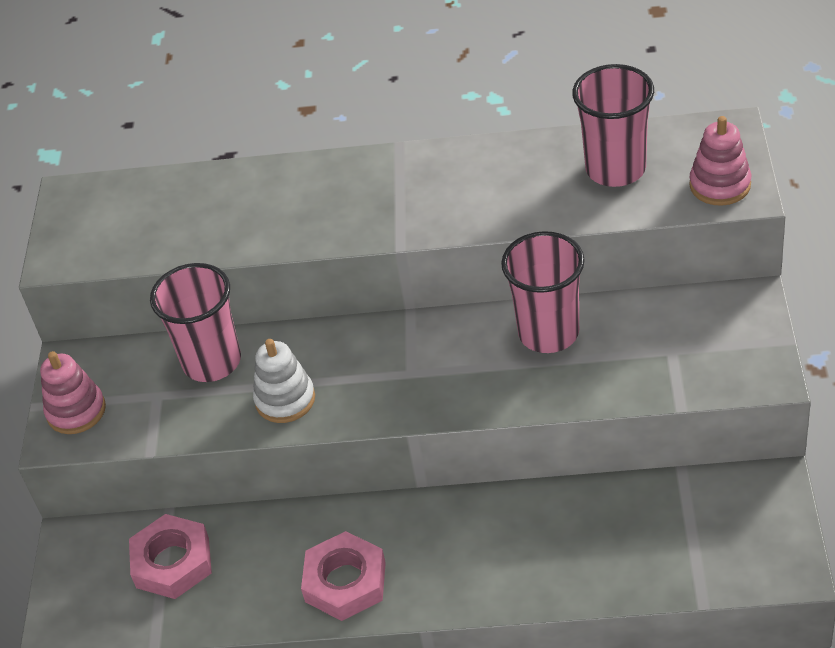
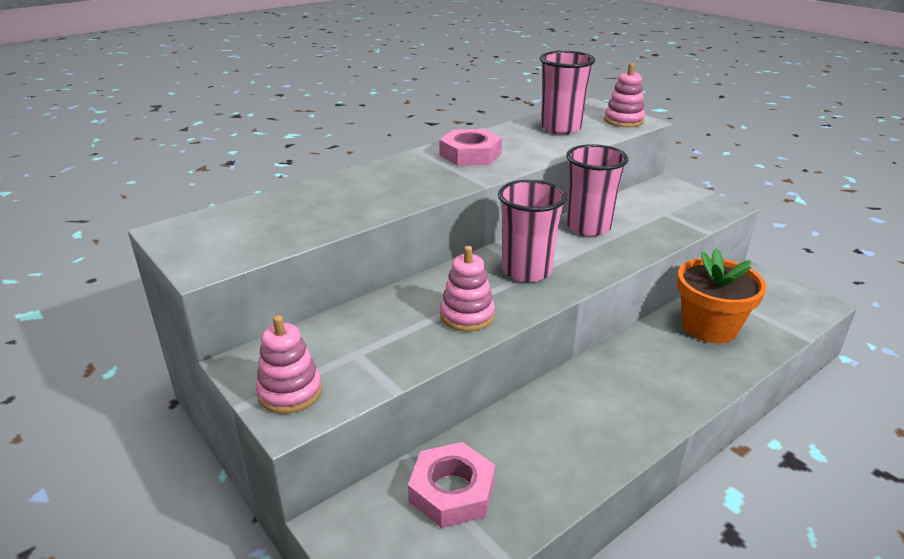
camera: 45 degrees left, 15 degrees down
pink cup [150,263,241,382] -> pink cup moved to [498,180,567,282]
white stacking toy [253,339,315,423] -> pink stacking toy [440,246,495,332]
pink nut [301,531,386,621] -> pink nut moved to [439,129,502,166]
none -> orange flower pot [677,248,766,343]

